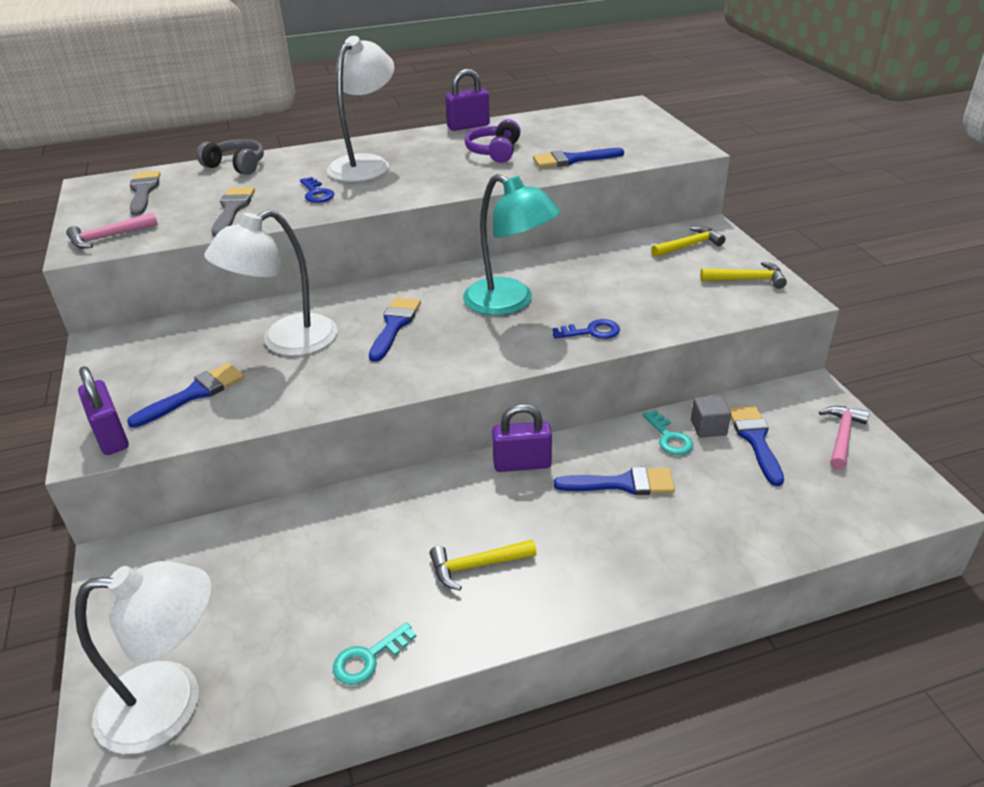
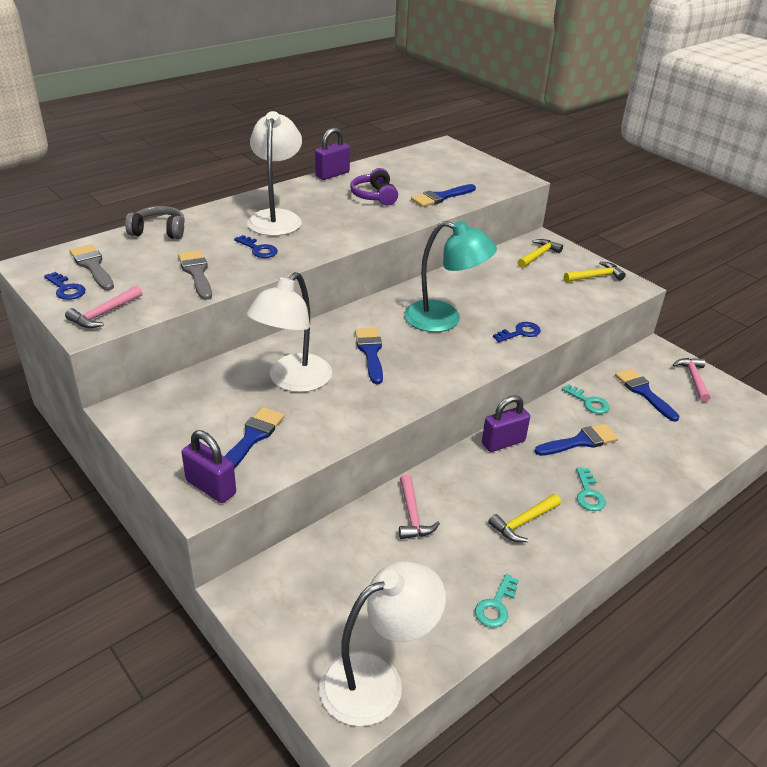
camera: 25 degrees left, 0 degrees up
grey cube [691,395,731,438] -> none
none -> blue key [44,272,86,300]
none -> pink hammer [399,475,440,539]
none -> turquoise key [576,467,606,511]

